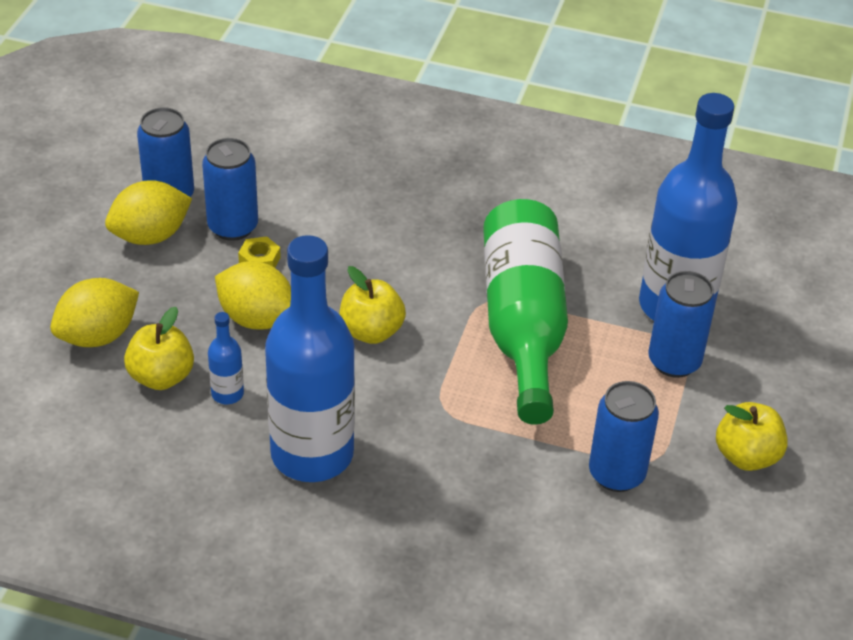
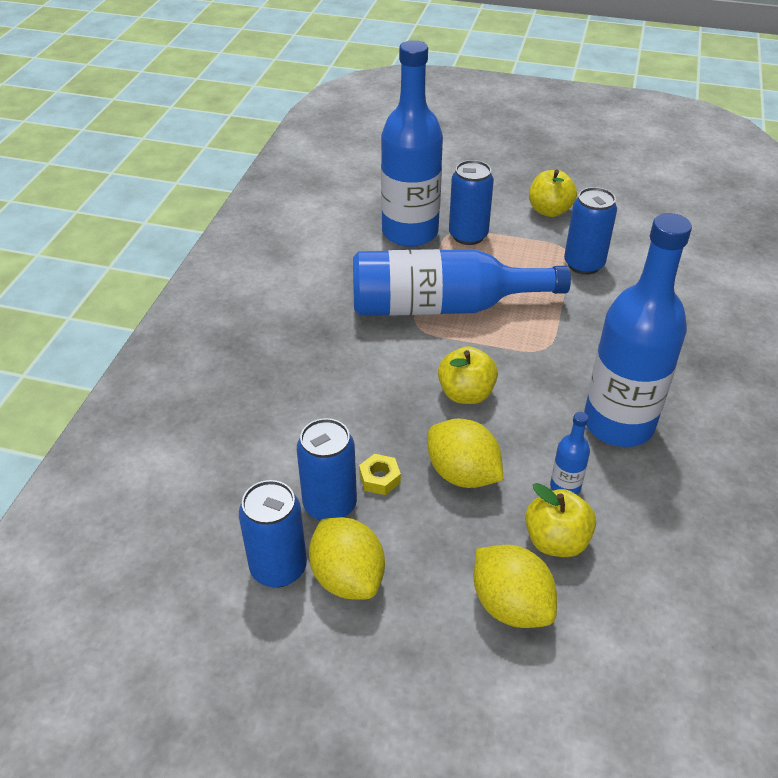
camera: 90 degrees left, 0 degrees up
yellow lemon [215,261,291,330] -> yellow lemon turned 75 degrees counterclockwise [428,418,503,488]
green bottle [483,199,568,425] -> blue bottle [353,249,571,316]

